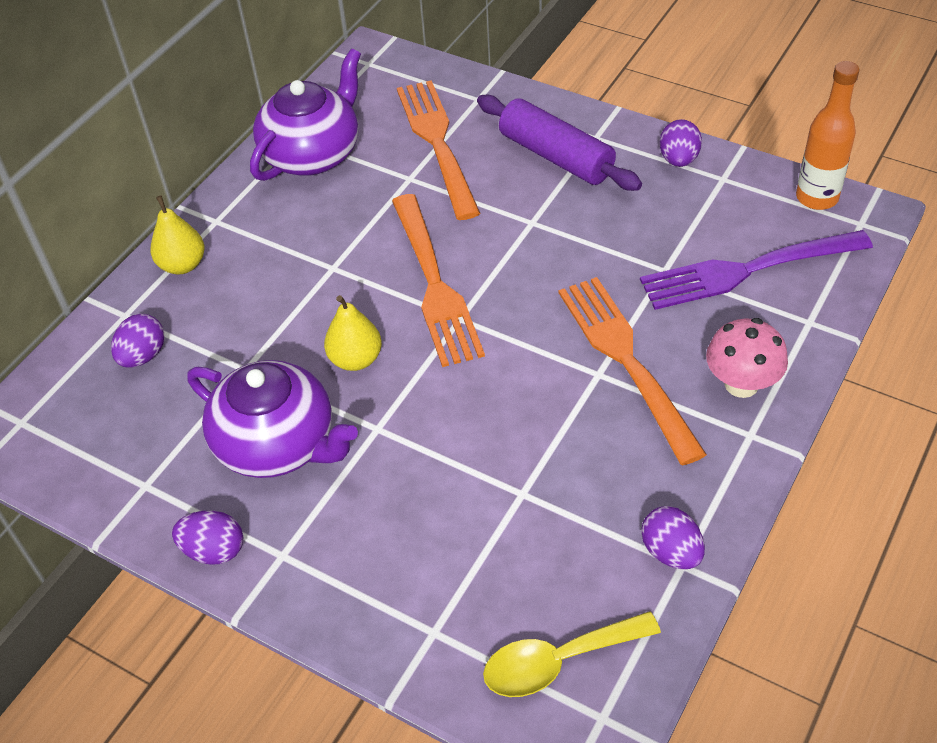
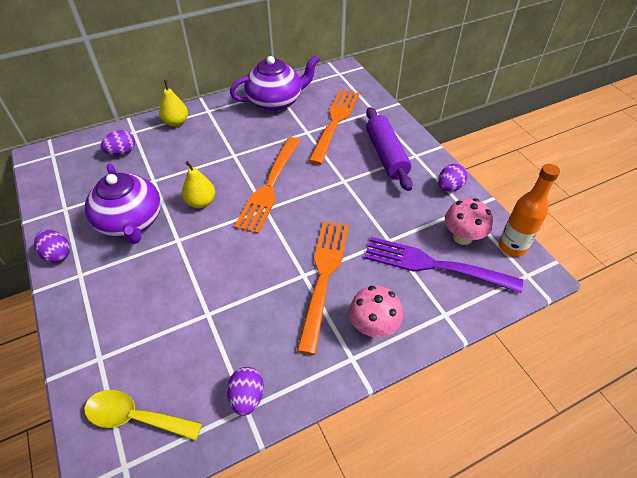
camera: 30 degrees right, 0 degrees up
none -> pink mushroom [445,198,493,245]

